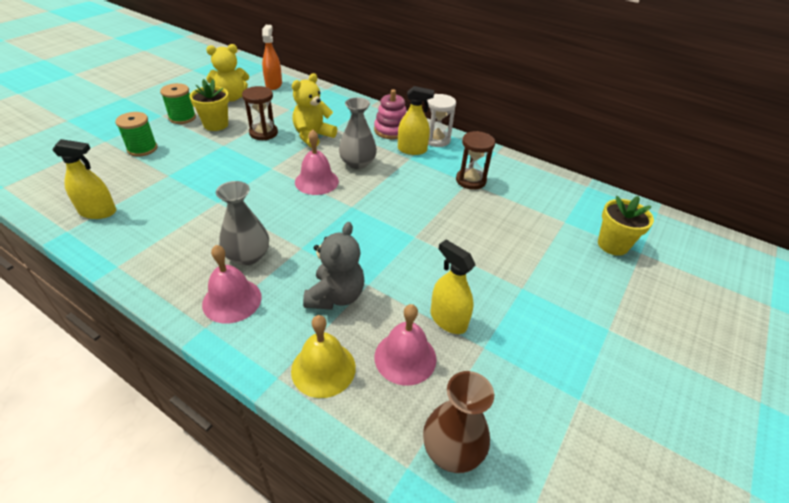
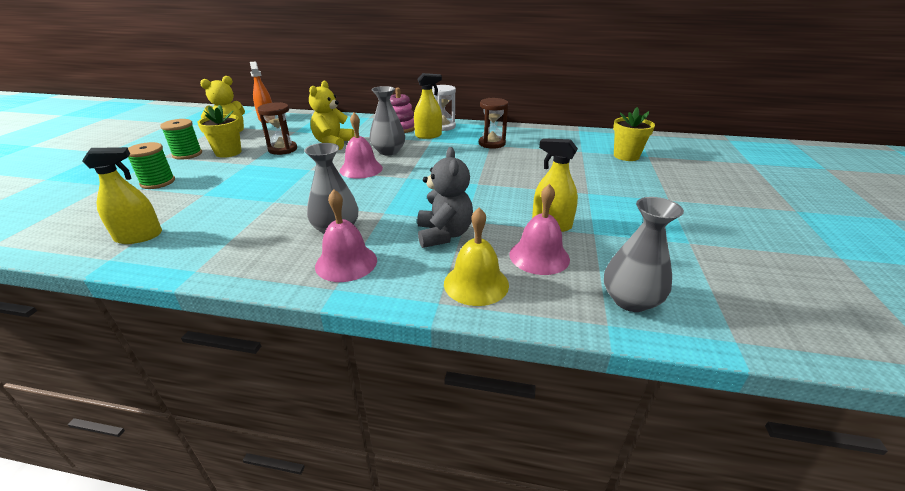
camera: 20 degrees left, 10 degrees down
brown vase [423,371,494,473] -> grey vase [604,197,684,312]

